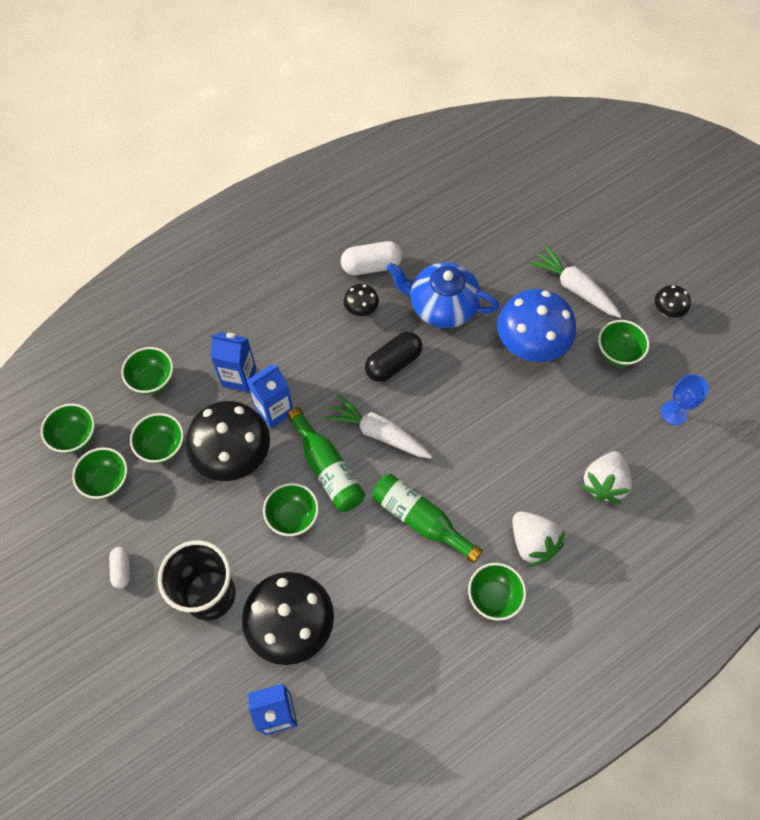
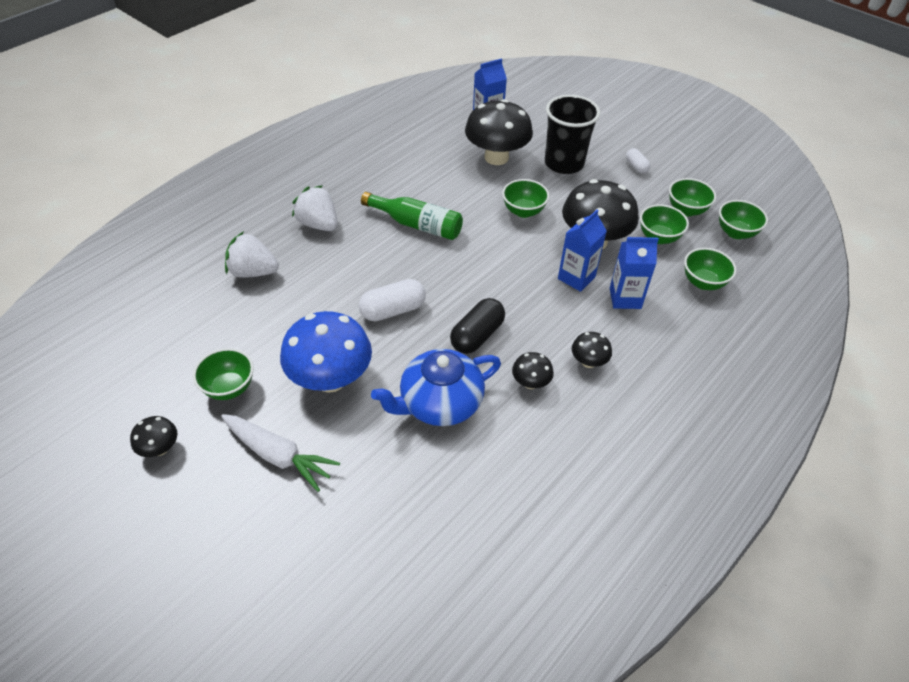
camera: 165 degrees right, 15 degrees down
green bottle [287,407,365,512] -> none
white carrot [323,394,432,459] -> none
white capsule [341,241,402,275] -> white capsule moved to [359,279,426,321]
blue teapot [386,262,499,328] -> blue teapot turned 150 degrees clockwise [371,349,501,426]
green bowl [468,563,526,621] -> none
white strawberry [581,451,632,504] -> white strawberry turned 90 degrees counterclockwise [225,231,279,278]
blue goblet [661,374,709,425] -> none
none -> black mushroom [572,332,612,368]

